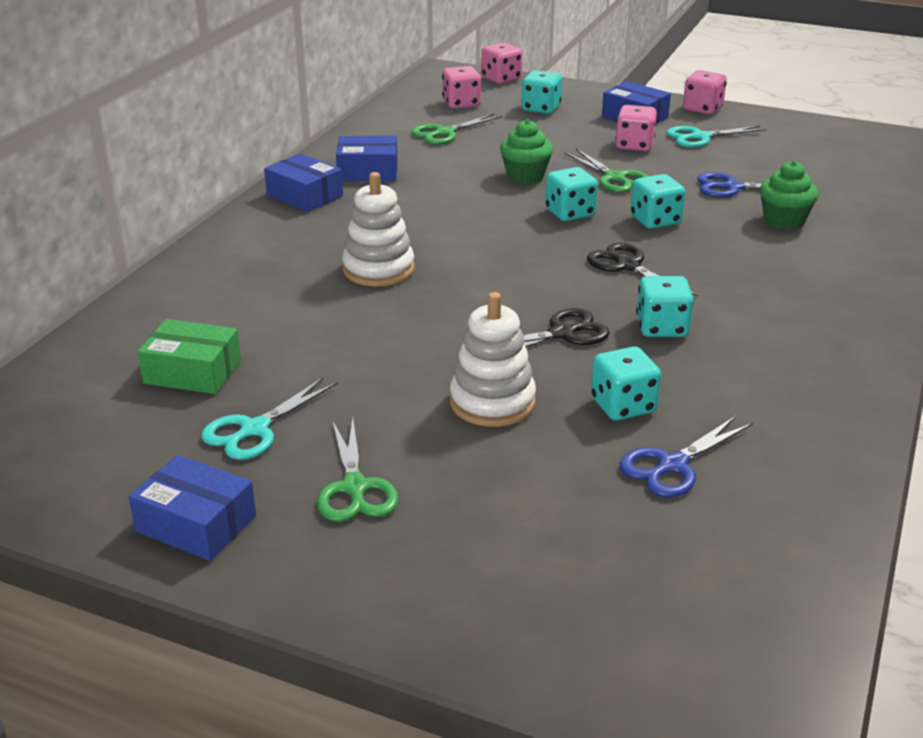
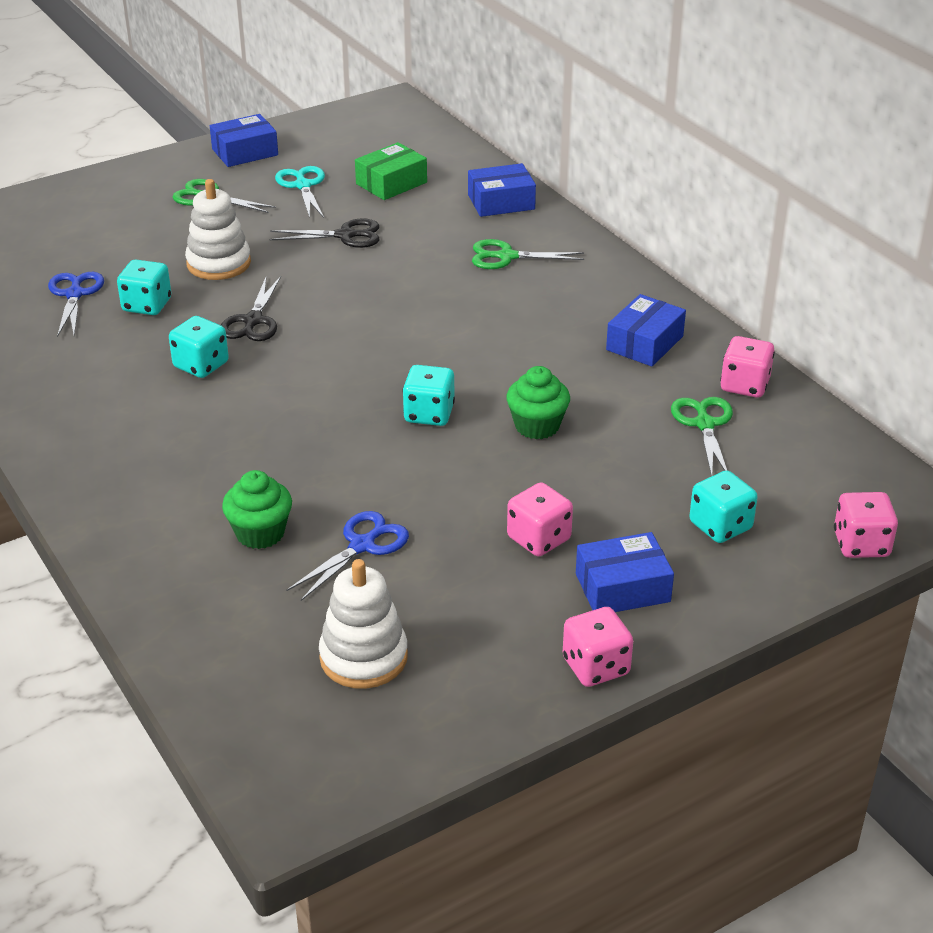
camera: 125 degrees right, 5 degrees up
blue box [264,153,343,212] -> blue box moved to [468,163,536,217]
white stacking toy [342,172,414,286] -> white stacking toy moved to [319,559,408,689]
pink dice [442,66,481,109] -> pink dice moved to [720,336,775,398]
green scissors [564,149,648,193] -> green scissors moved to [472,239,584,269]
black scissors [587,243,698,296] -> black scissors moved to [269,218,380,248]
turquoise dice [630,174,685,229] -> none
turquoise scissors [666,125,767,148] -> none

